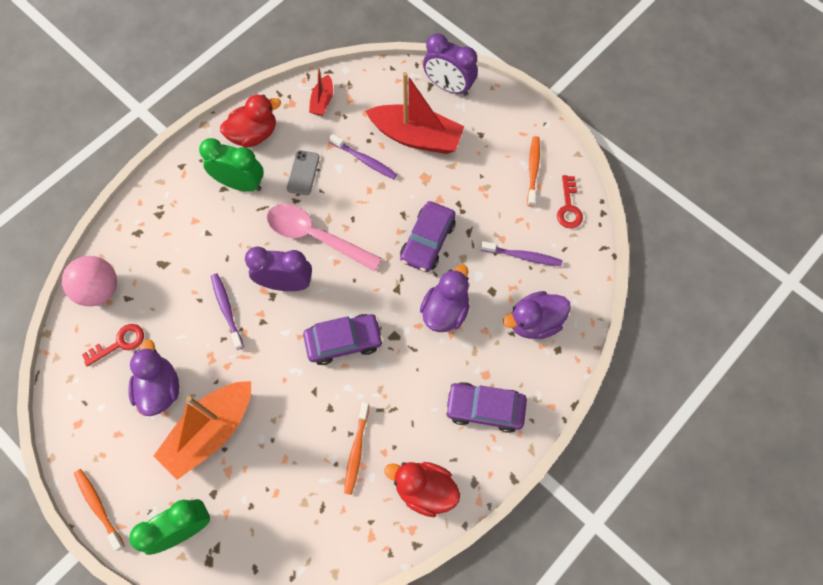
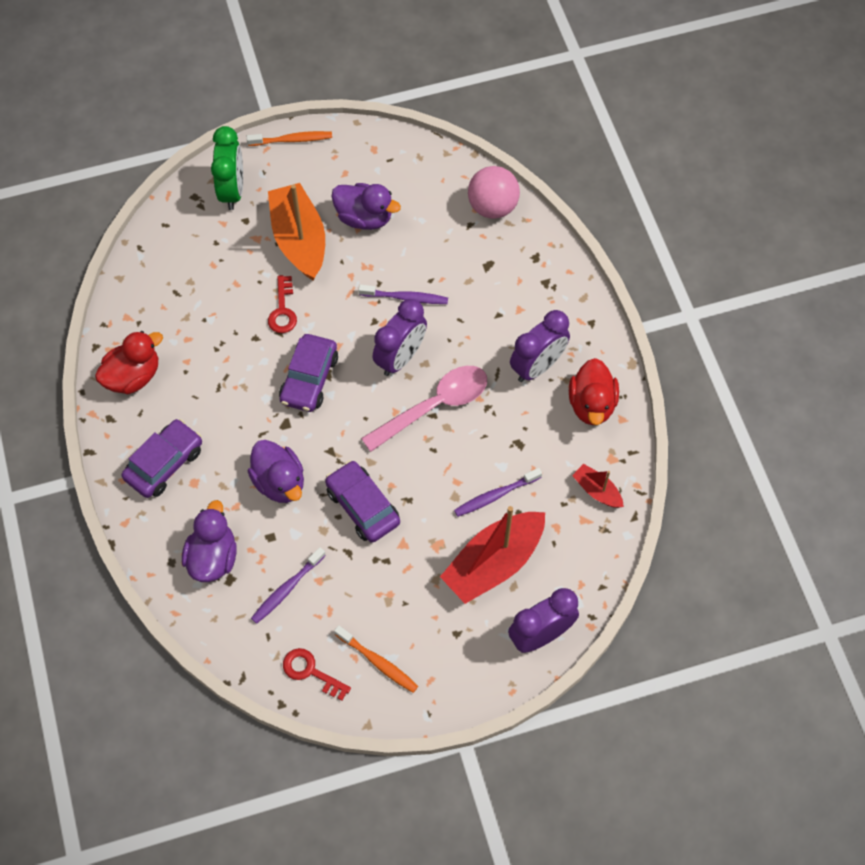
camera: 120 degrees right, 5 degrees down
red key [82,324,144,366] -> red key moved to [268,275,297,333]
green clock [199,138,264,192] -> purple clock [510,310,570,382]
grey phone [287,150,320,195] -> none
orange toothbrush [344,402,369,495] -> none

